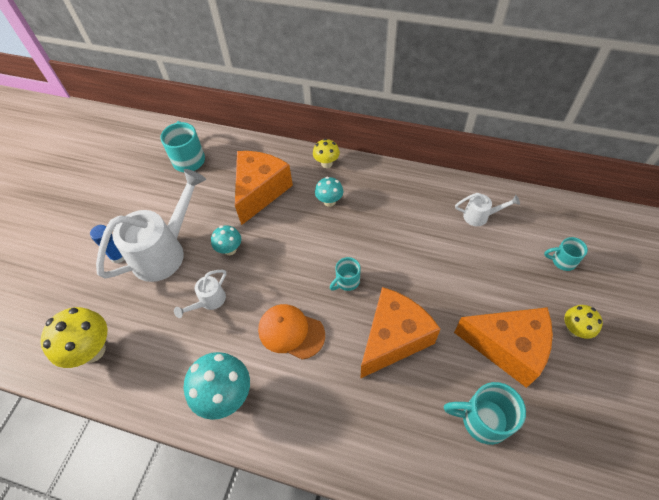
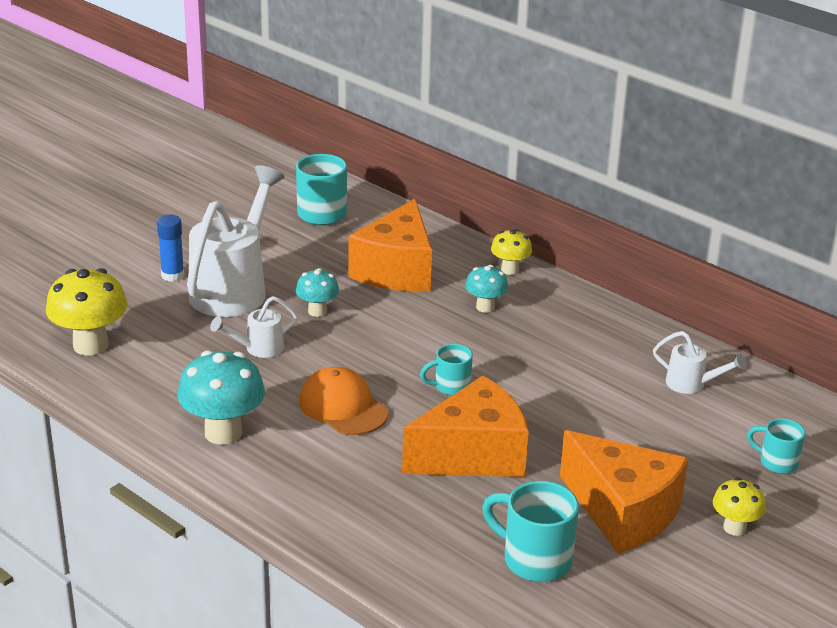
camera: 20 degrees right, 25 degrees down
white watering can [96,169,206,282] -> white watering can turned 45 degrees counterclockwise [187,165,284,317]
orange cheese [235,151,293,225] -> orange cheese turned 150 degrees clockwise [349,199,432,291]

